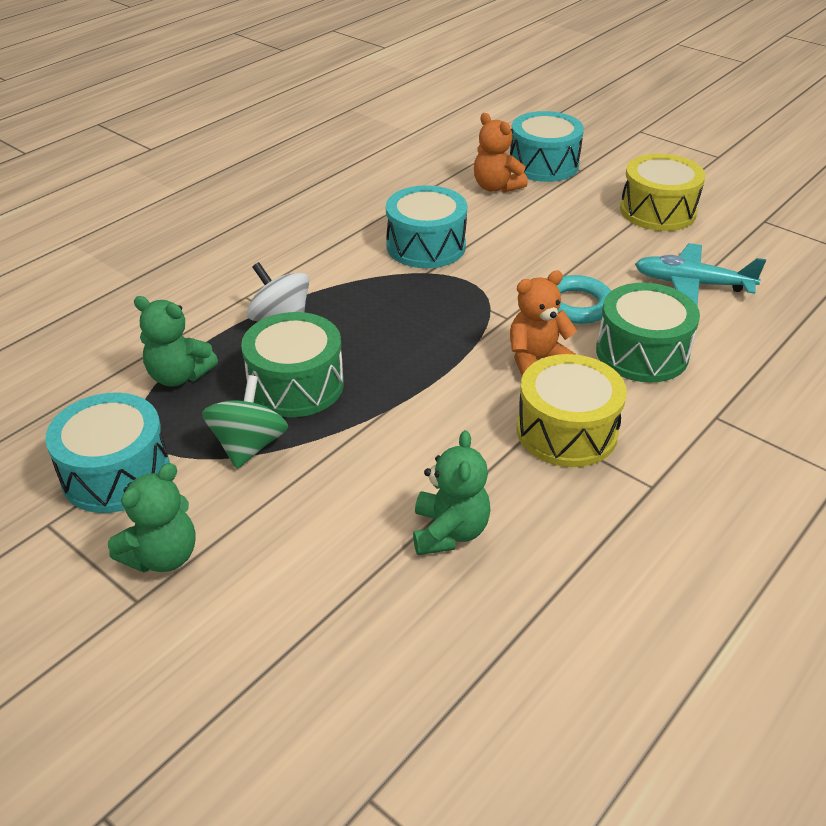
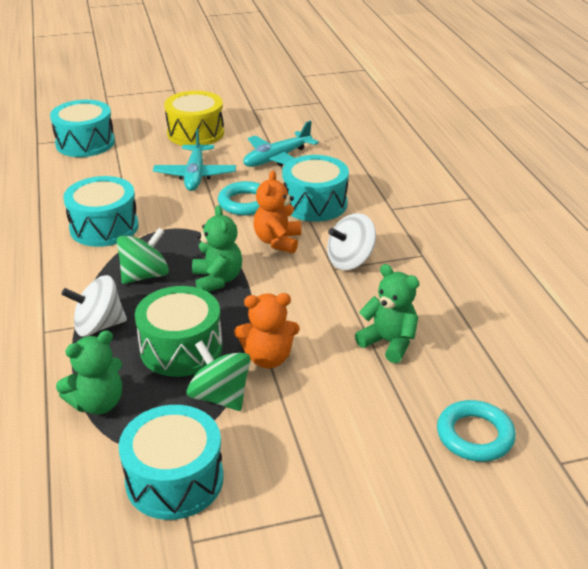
camera: 55 degrees left, 5 degrees down
green teddy bear [108,463,196,573] -> green teddy bear moved to [192,205,242,292]
orange teddy bear [474,113,528,193] -> orange teddy bear moved to [234,293,300,368]
yellow drum [517,354,627,467] -> white spinning top [327,213,376,270]
green drum [596,283,700,383] -> turquoise drum [282,155,349,222]
none -> green spinning top [116,228,169,284]
none -> turquoise plane [153,129,236,191]
none -> turquoise ring [437,400,516,462]

